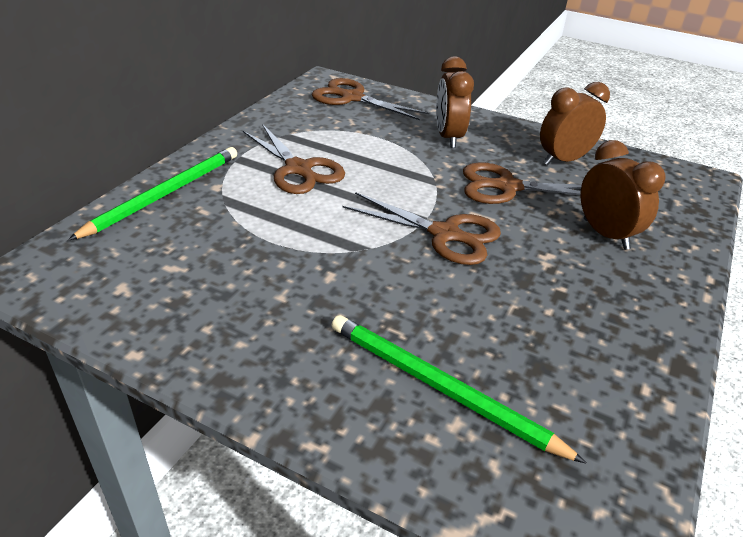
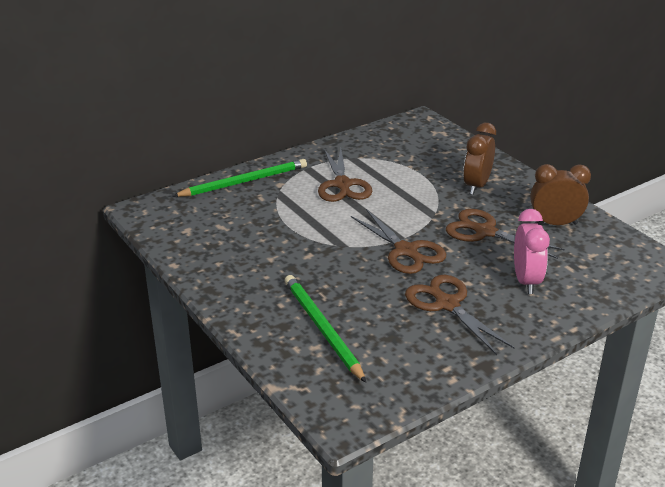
camera: 30 degrees right, 5 degrees down
brown scissors [312,78,429,120] -> brown scissors moved to [405,275,515,355]
brown clock [580,140,665,250] -> pink clock [514,209,550,294]

